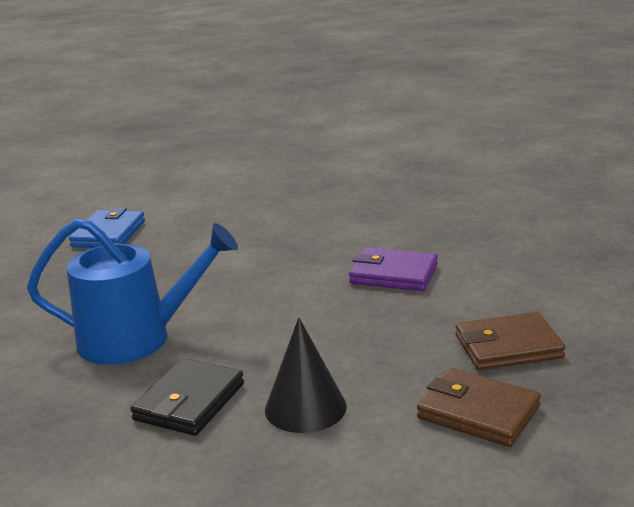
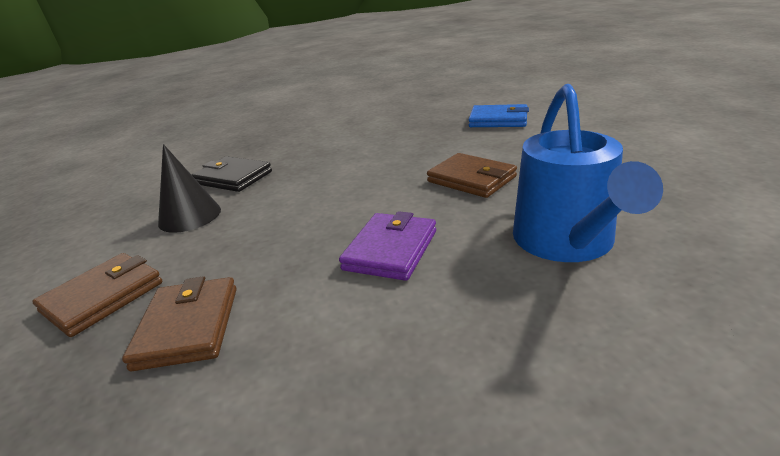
camera: 95 degrees right, 5 degrees up
blue watering can [27,219,238,365] -> blue watering can moved to [513,84,663,262]
none -> brown wallet [427,153,517,198]

